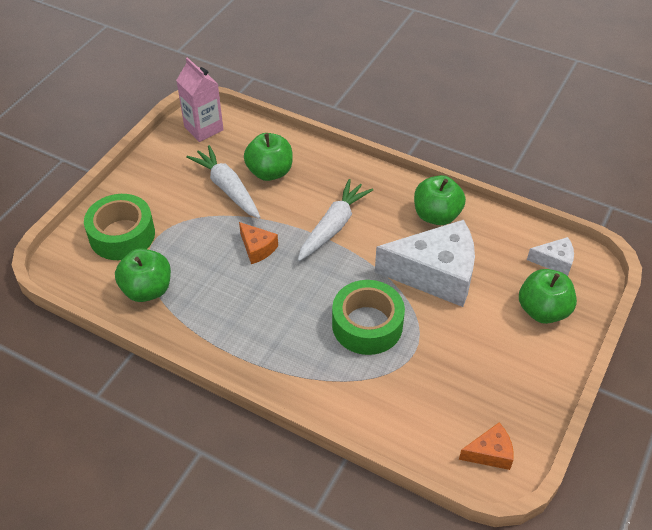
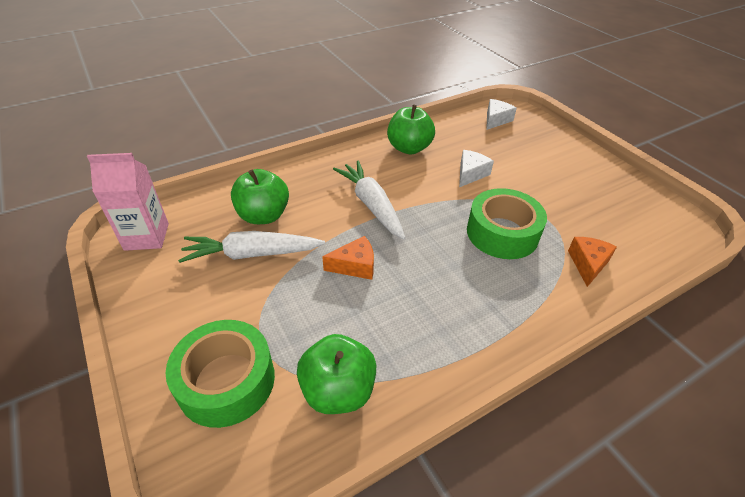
camera: 60 degrees left, 5 degrees down
white cheese [375,220,475,307] -> white cheese [459,150,494,187], size x0.46
orange cheese [459,422,514,470] -> orange cheese moved to [568,237,617,287]
green apple [519,269,577,324] -> none

